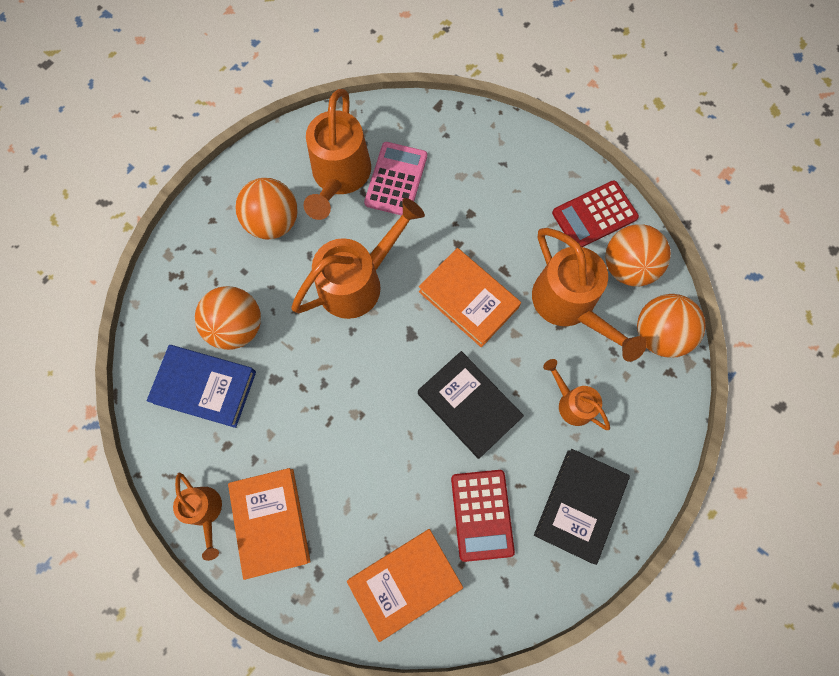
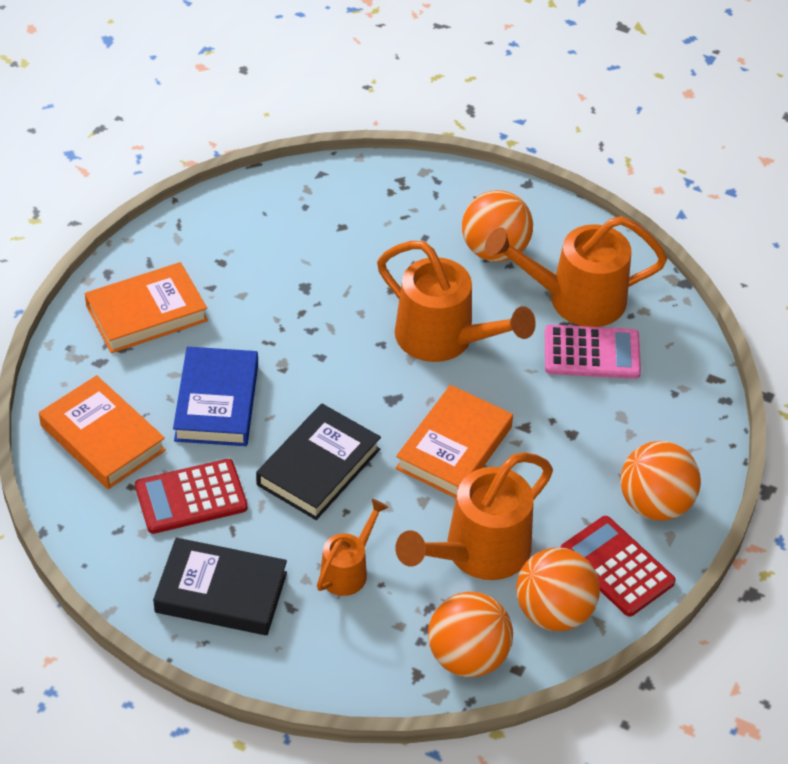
camera: 75 degrees right, 25 degrees down
blue book [146,345,256,428] -> blue book moved to [173,347,258,446]
orange watering can [173,473,222,561] -> none
orange ball [195,286,261,350] -> orange ball moved to [620,441,701,521]

